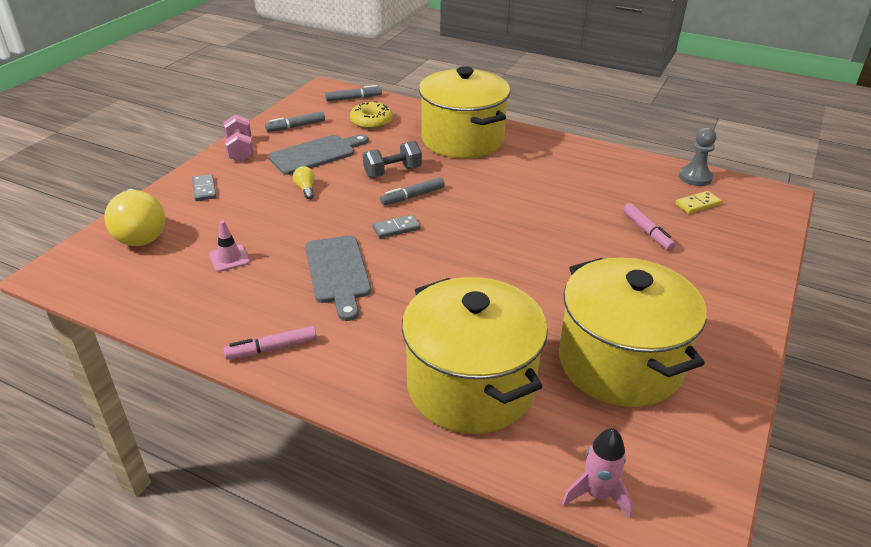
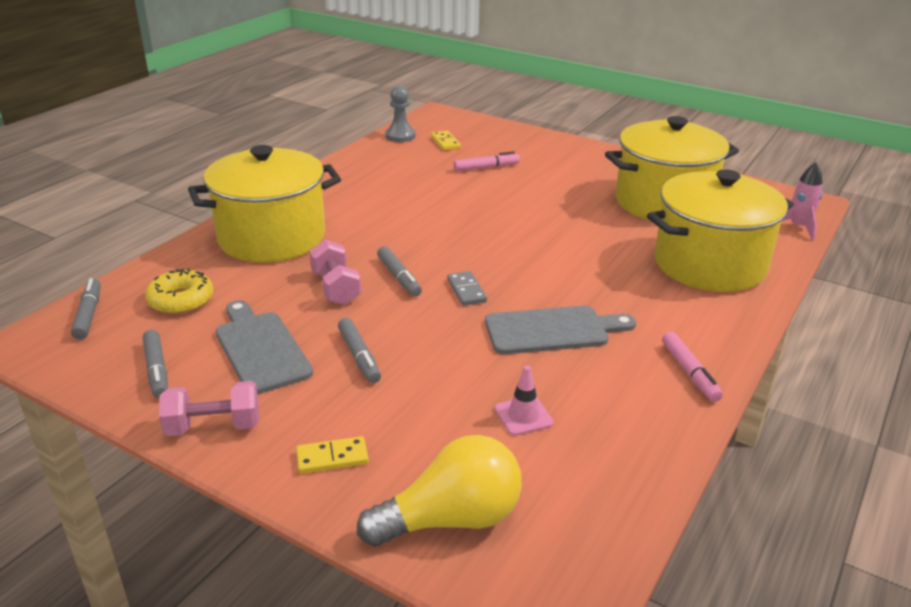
camera: 85 degrees left, 5 degrees down
grey domino [192,174,216,201] -> yellow domino [296,436,369,474]
yellow light bulb [293,166,315,199] -> grey marker [338,318,381,383]
grey dumbbell [363,141,422,178] -> pink dumbbell [309,239,361,305]

